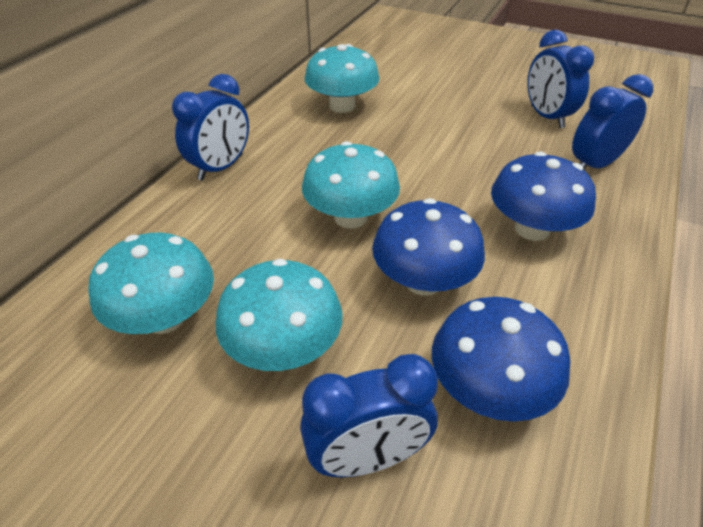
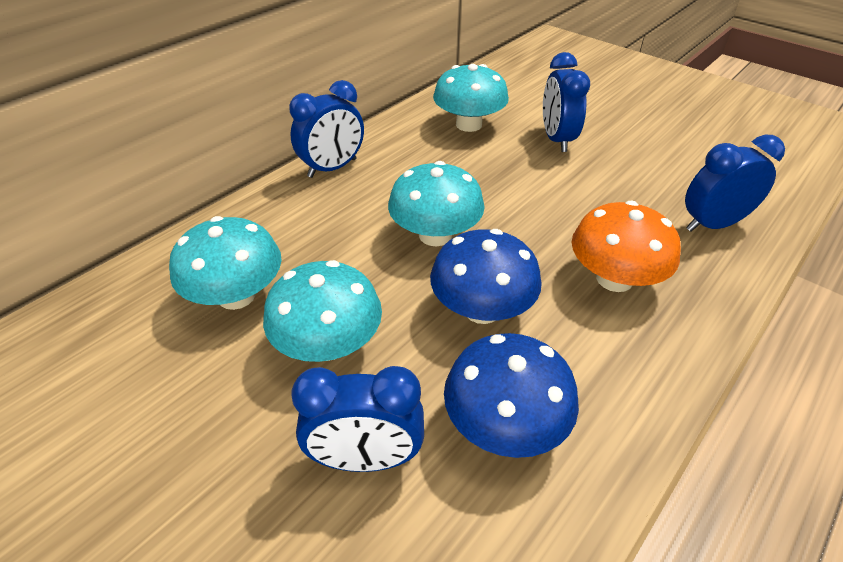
camera: 15 degrees right, 0 degrees up
blue mushroom [491,152,596,241] -> orange mushroom [572,201,681,292]
blue clock [527,30,594,128] -> blue clock moved to [543,52,590,152]

